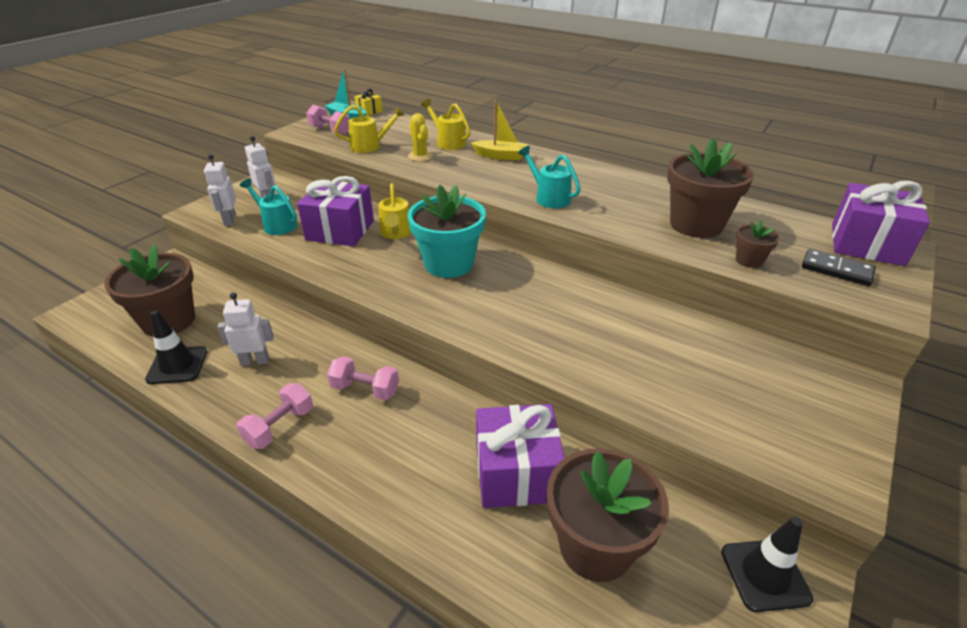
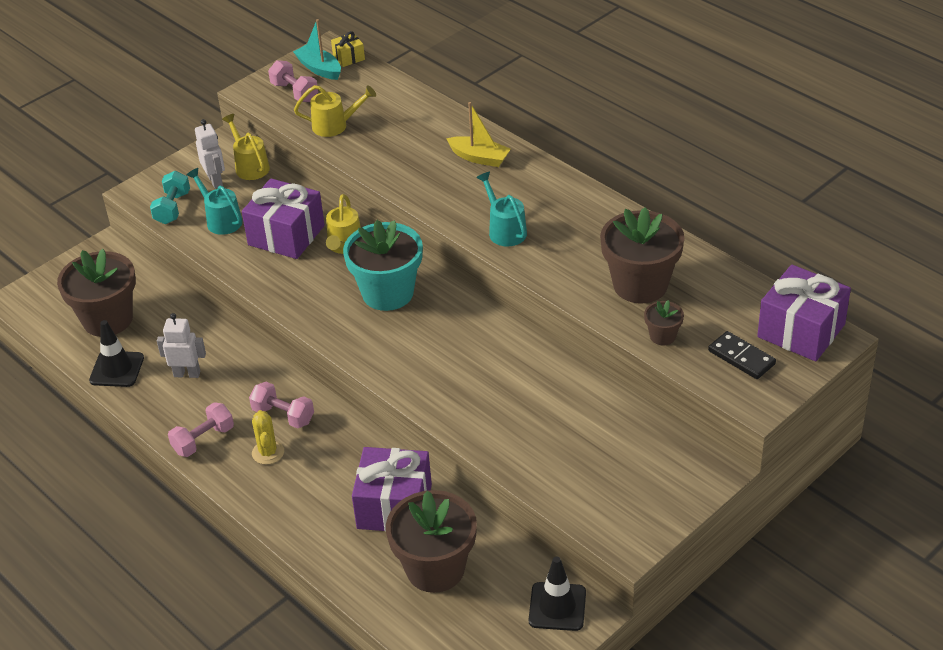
camera: 15 degrees right, 5 degrees up
white robot [204,154,236,226] -> turquoise dumbbell [150,171,190,224]
yellow cactus [408,113,433,161] -> yellow cactus moved to [252,410,284,465]
yellow watering can [421,99,471,150] -> yellow watering can moved to [222,114,270,180]

